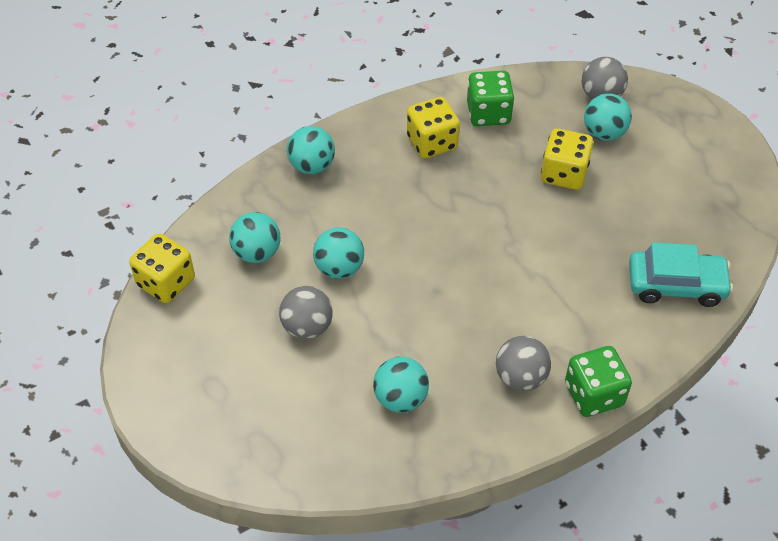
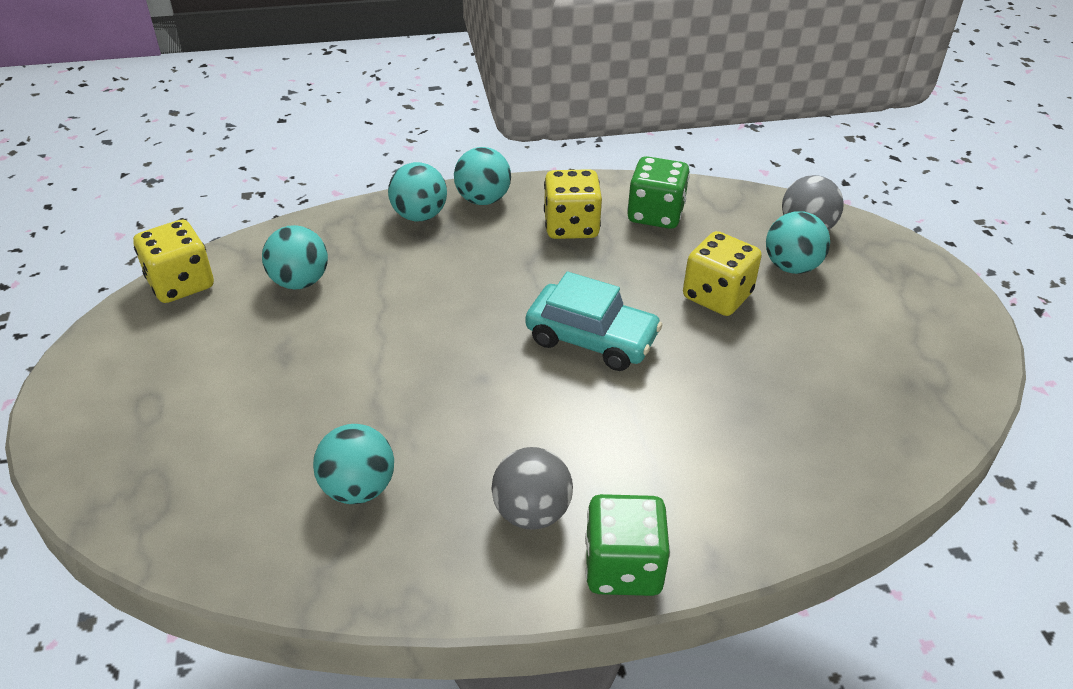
camera: 20 degrees right, 10 degrees down
grey ball [279,286,333,339] -> none
turquoise ball [313,227,364,279] -> turquoise ball moved to [454,147,511,205]
turquoise car [629,242,733,307] -> turquoise car moved to [525,272,663,371]

